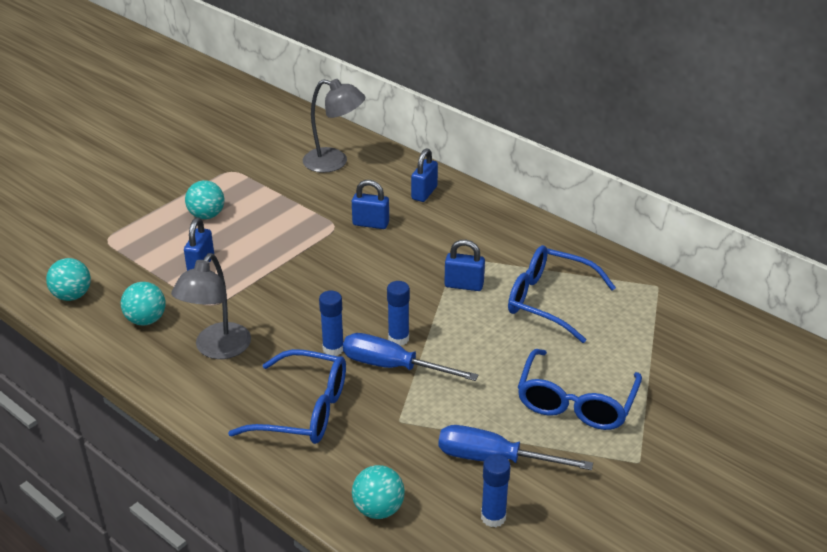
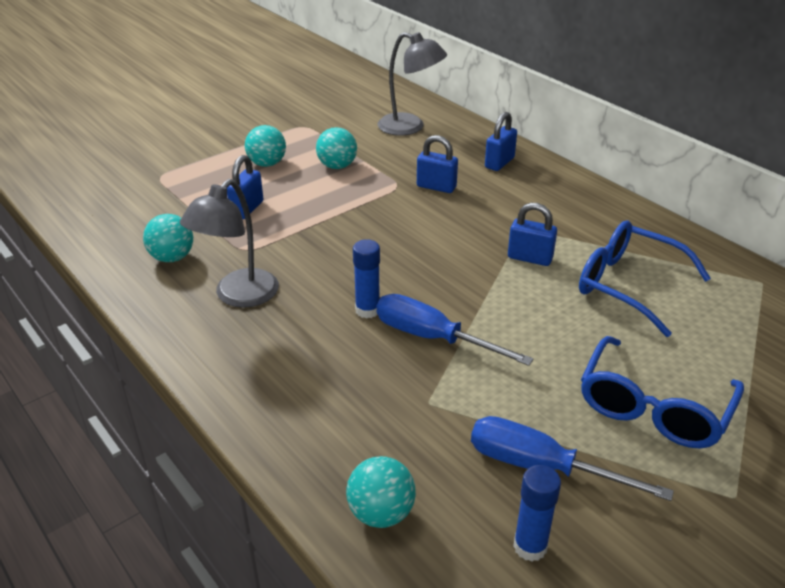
camera: 10 degrees right, 0 degrees up
turquoise ball [46,258,91,301] -> turquoise ball moved to [316,127,357,169]
blue glasses [228,349,346,444] -> none
blue glue stick [387,281,410,346] -> none

